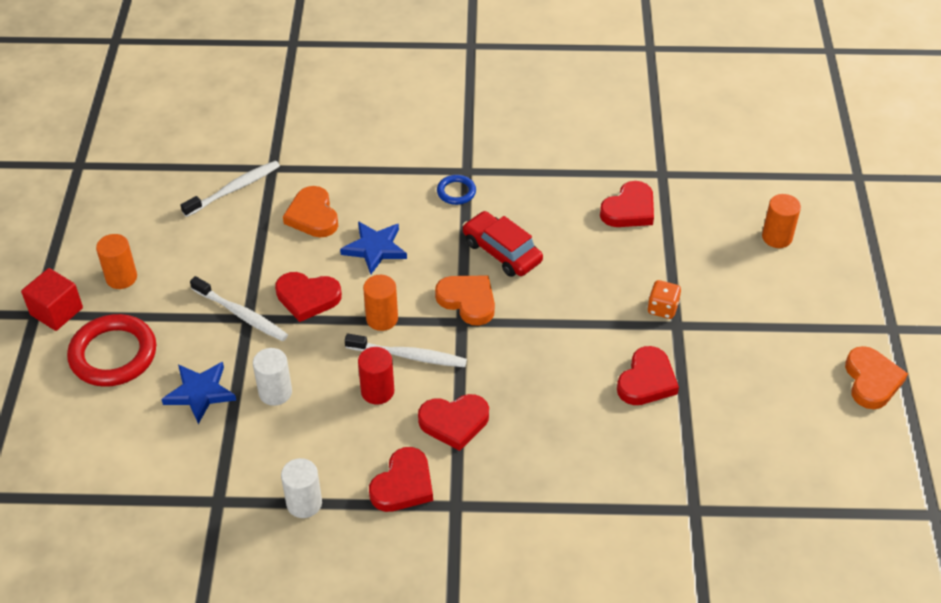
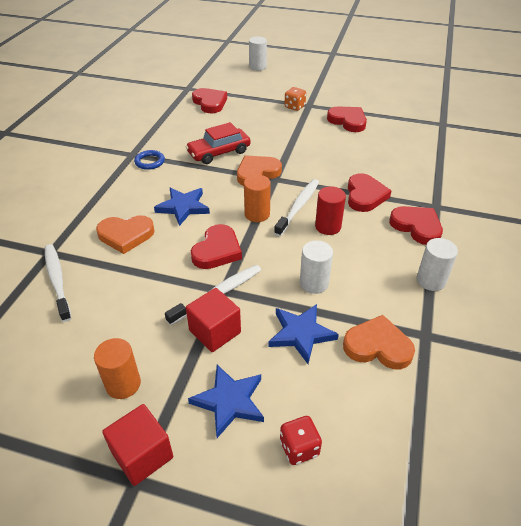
camera: 75 degrees left, 5 degrees down
red ring [67,314,156,387] -> blue star [188,365,264,438]
orange cylinder [762,194,801,248] -> white cylinder [249,37,267,71]
orange heart [845,346,908,409] -> orange heart moved to [343,315,415,369]
none -> red cube [186,288,241,352]
none -> red dice [280,416,322,465]

